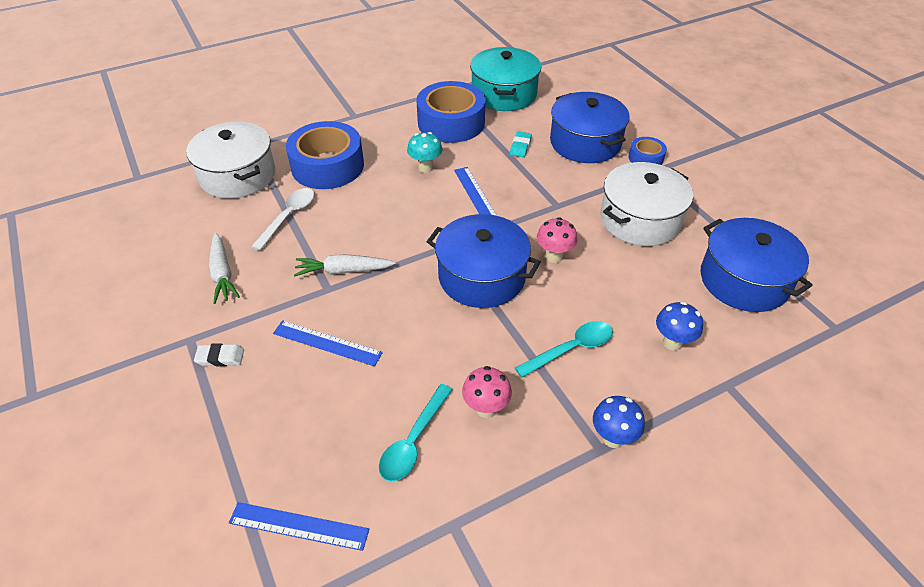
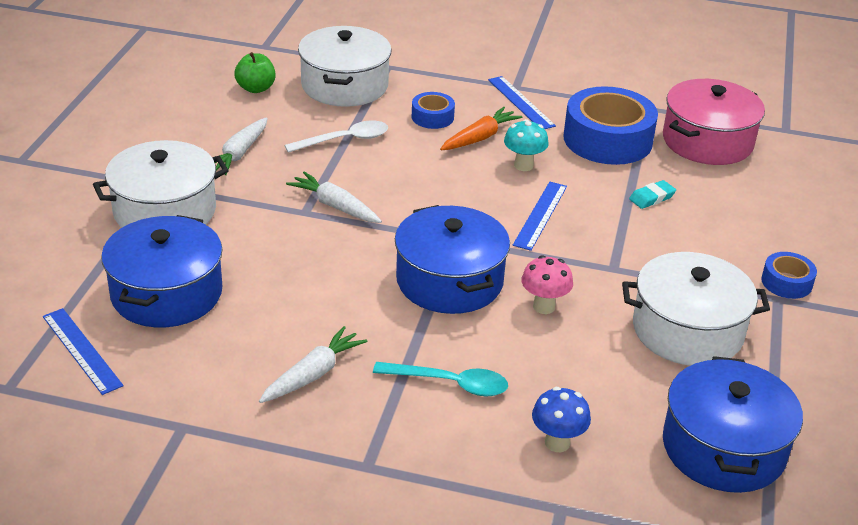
camera: 40 degrees right, 10 degrees down
white eraser [194,343,244,366] -> white pot [93,140,229,228]
blue ruler [273,320,383,366] -> blue ruler moved to [488,76,556,129]
blue tape [286,121,364,189] -> blue tape [411,92,455,129], size x0.49
turquoise spoon [379,384,453,482] -> none
pink mushroom [462,366,512,418] -> white carrot [259,326,368,403]
turquoise pot [470,47,541,111] -> pink pot [663,79,765,165]
blue pot [550,92,630,163] -> blue pot moved to [101,215,222,327]
blue mushroom [593,396,645,448] -> none
none -> green apple [234,52,276,93]
none -> orange carrot [440,107,522,150]

